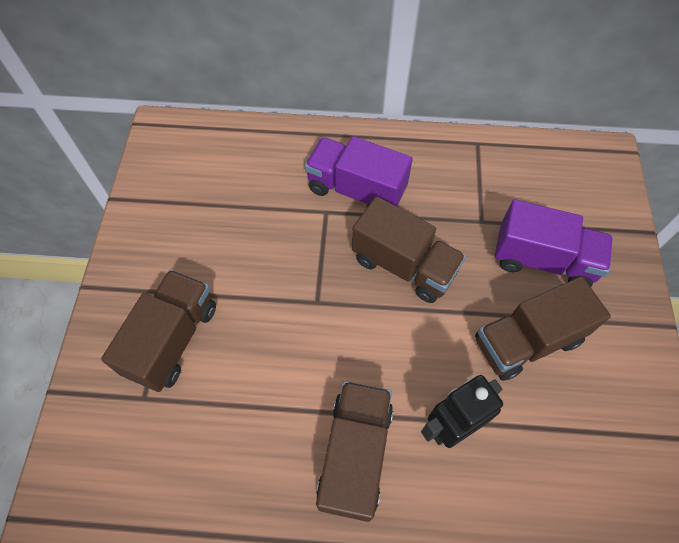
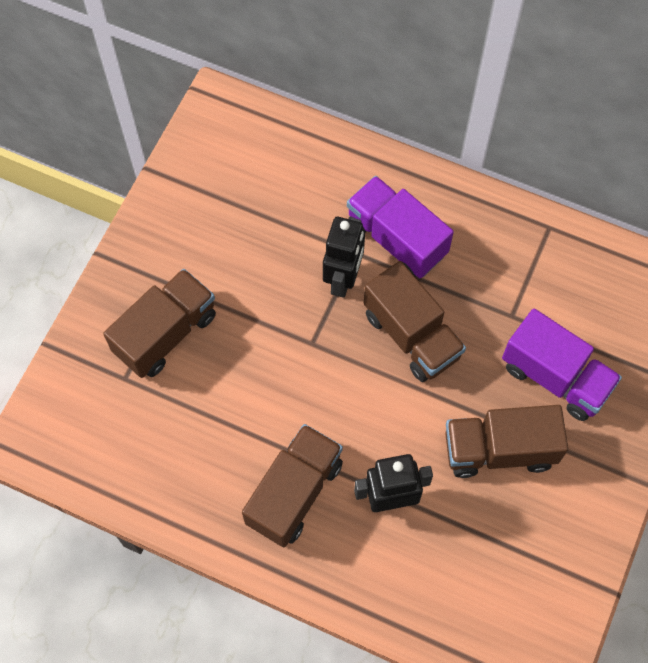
camera: 20 degrees right, 5 degrees up
none -> black robot [323,217,365,298]

